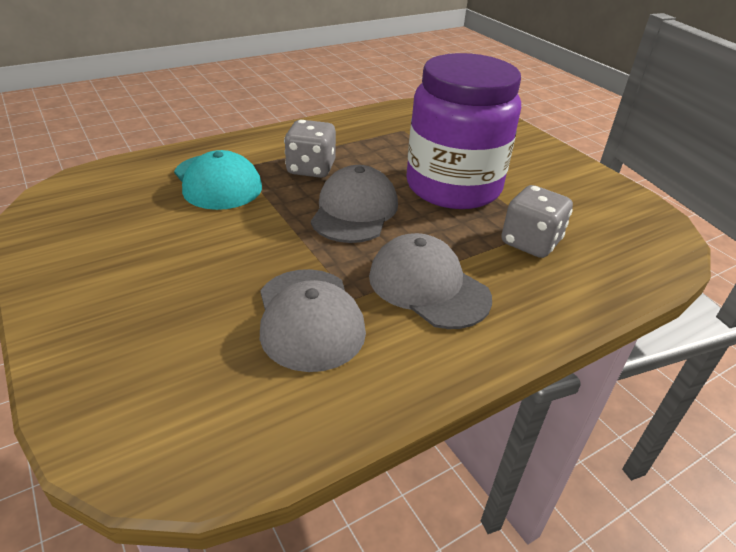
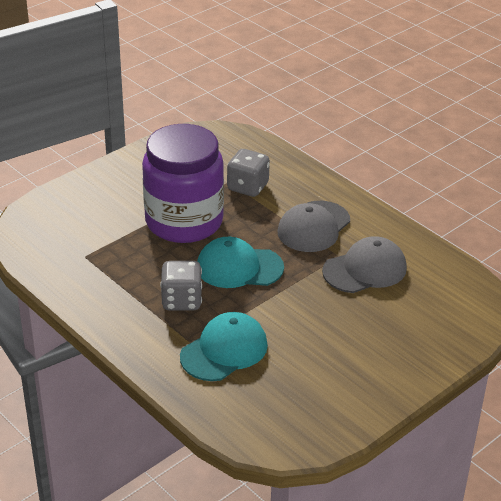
camera: 100 degrees left, 0 degrees up
grey cap [311,165,398,243] -> turquoise cap [197,237,284,288]

